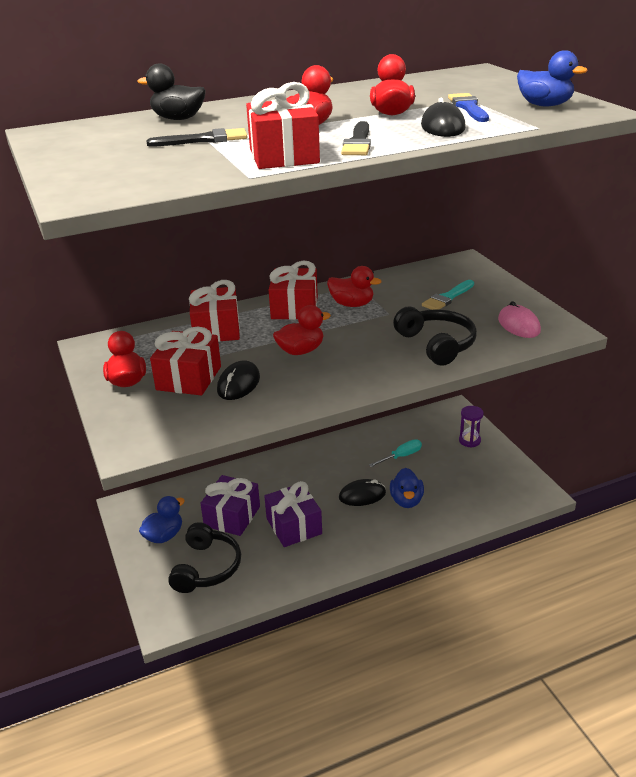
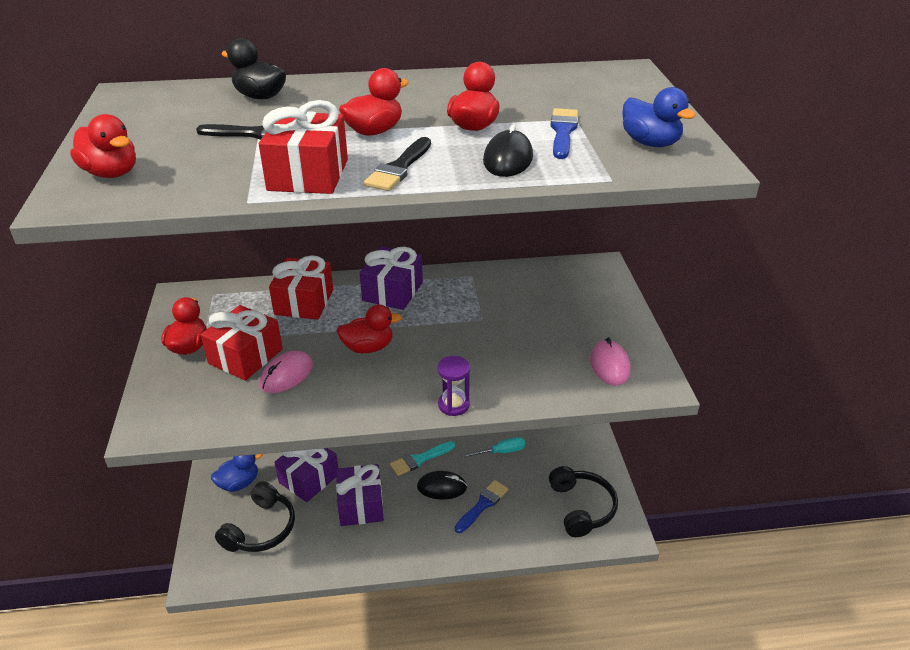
camera: 15 degrees right, 5 degrees up
black mouse [217,360,260,400] -> pink mouse [260,351,313,393]
red gift [269,260,318,320] -> purple gift [360,246,423,310]
red duck [327,266,381,307] -> red duck moved to [70,114,136,178]
blue duck [390,468,424,508] -> blue brush [454,480,508,533]
black headphones [393,306,477,366] -> black headphones moved to [549,466,618,537]
turquoise brush [422,280,474,310] -> turquoise brush moved to [390,441,455,476]
purple hourglass [459,406,484,448] -> purple hourglass moved to [437,356,470,416]

